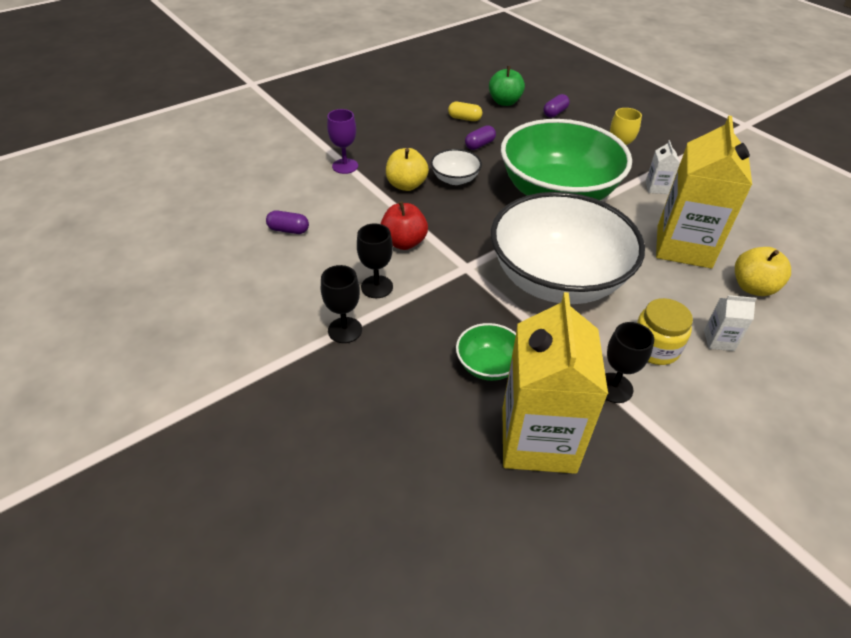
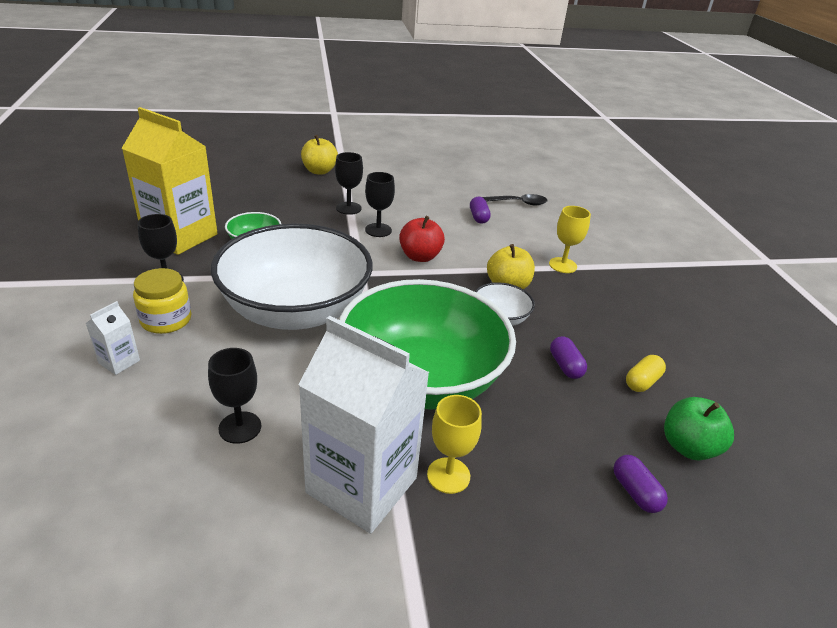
camera: 115 degrees right, 10 degrees down
purple capsule [266,210,309,234] -> purple capsule turned 45 degrees counterclockwise [470,197,491,224]
purple goblet [327,109,358,174] -> yellow goblet [549,206,591,273]
white carton [645,140,680,194] -> white carton [298,316,430,533], size x2.43
yellow carton [656,115,752,268] -> black goblet [208,348,261,444]
yellow apple [735,247,791,296] -> yellow apple moved to [301,135,338,175]
none -> black spoon [482,194,548,205]

